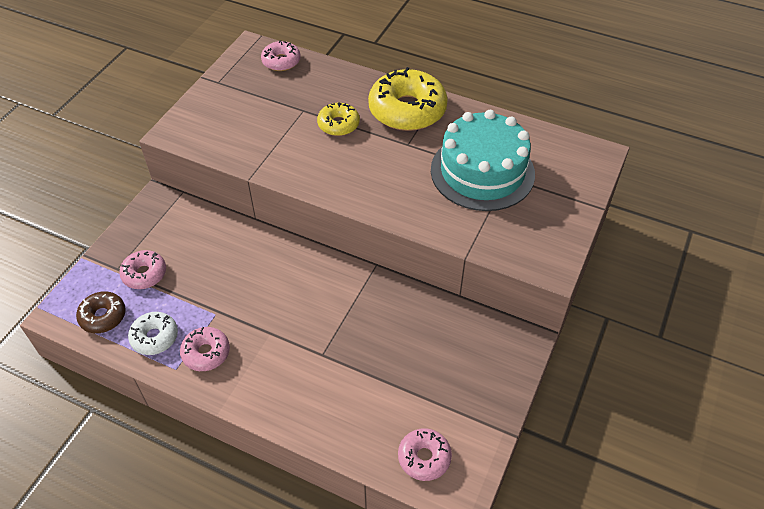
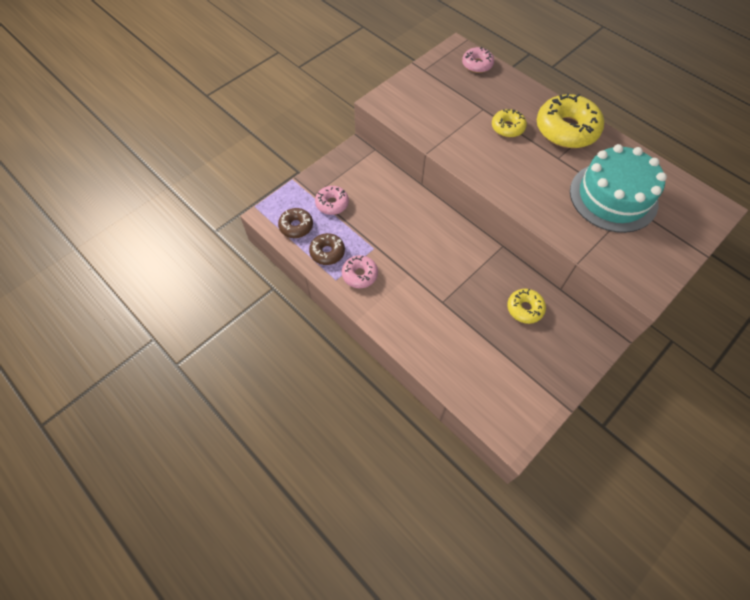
camera: 20 degrees right, 10 degrees up
white donut [128,312,178,355] -> brown donut [309,233,345,265]
pink donut [398,428,452,481] -> none
none -> yellow donut [507,289,546,324]

